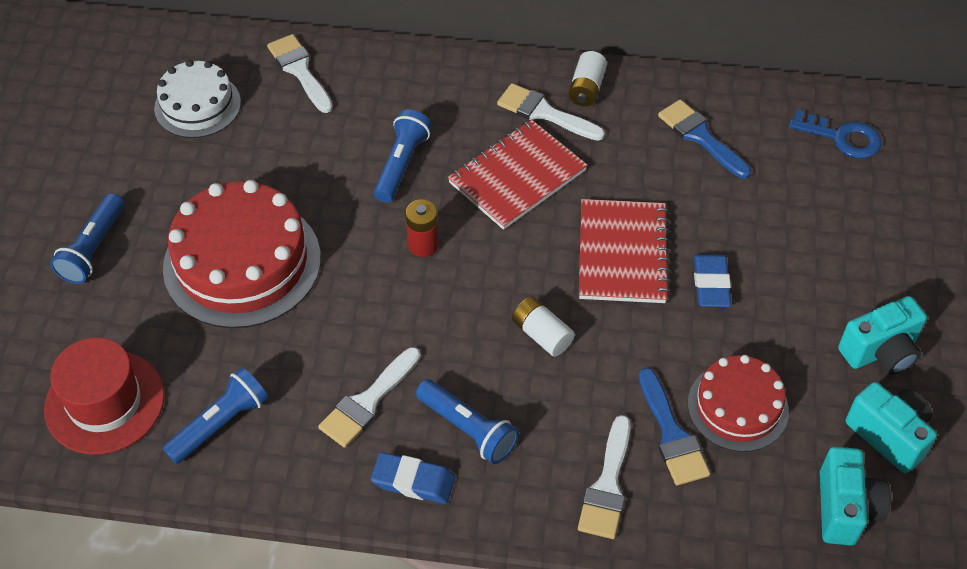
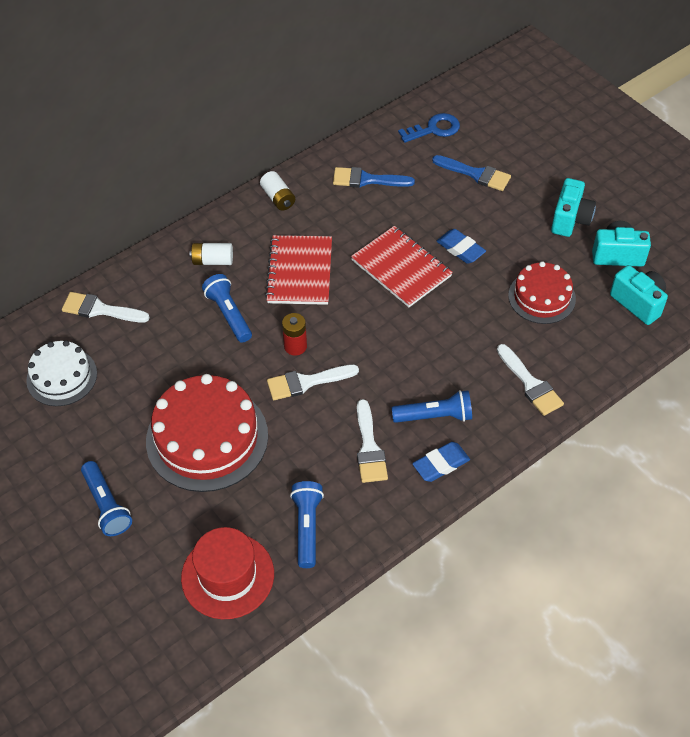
camera: 45 degrees left, 0 degrees up
white brush [497,83,605,141] -> white brush moved to [267,364,359,400]
white battery [512,297,575,357] -> white battery moved to [189,243,233,265]
blue brush [639,368,710,486] -> blue brush moved to [432,155,511,191]

